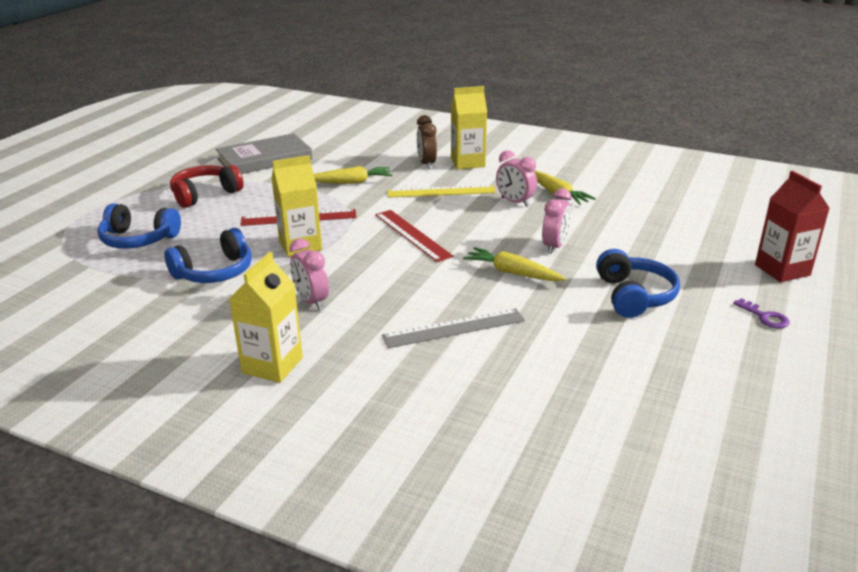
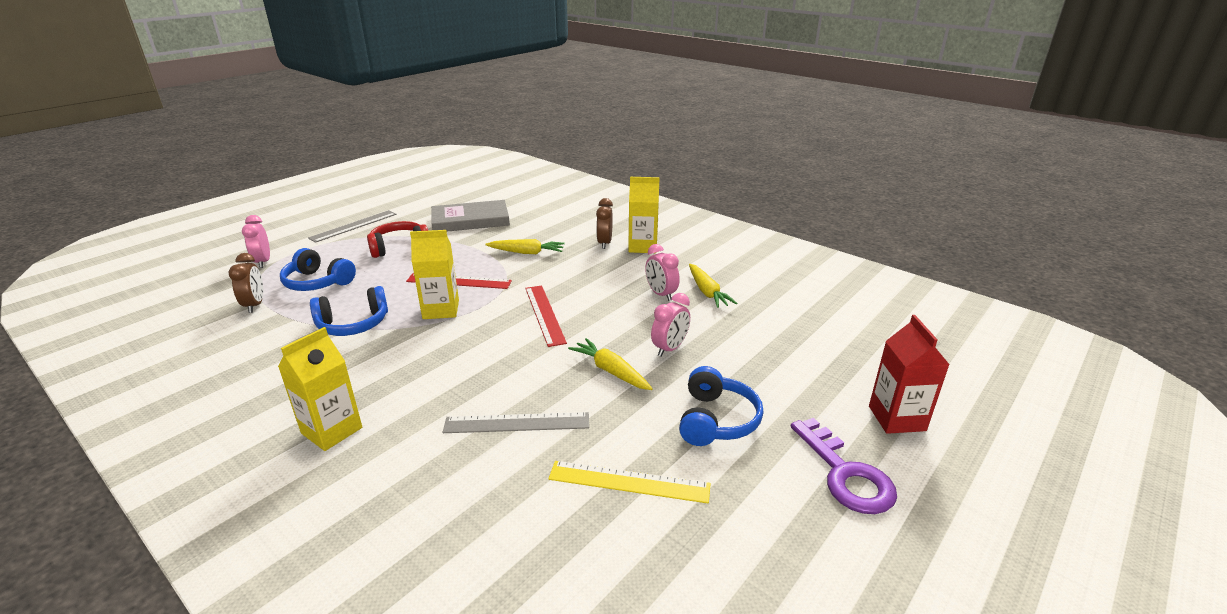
camera: 15 degrees right, 0 degrees up
pink clock [289,239,329,310] -> pink clock moved to [242,215,270,268]
yellow ruler [387,185,496,198] -> yellow ruler moved to [548,461,711,503]
purple key [733,298,790,329] -> purple key [791,418,897,514], size x2.06
none -> brown clock [228,253,263,313]
none -> grey ruler [308,210,397,243]

